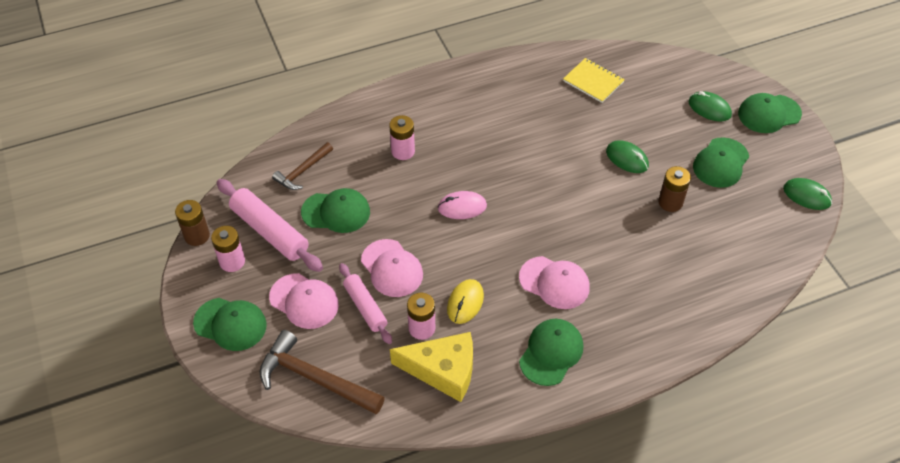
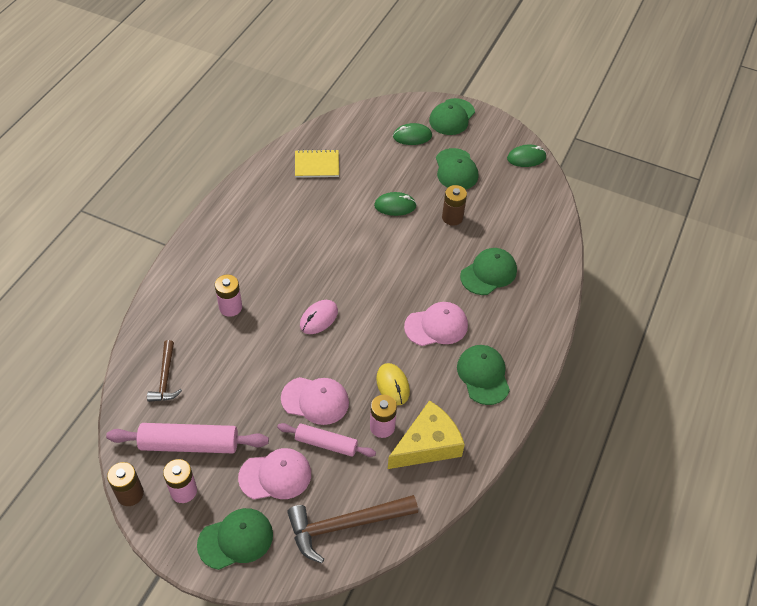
camera: 45 degrees left, 0 degrees up
green cap [301,188,370,233] -> green cap moved to [460,248,517,295]

